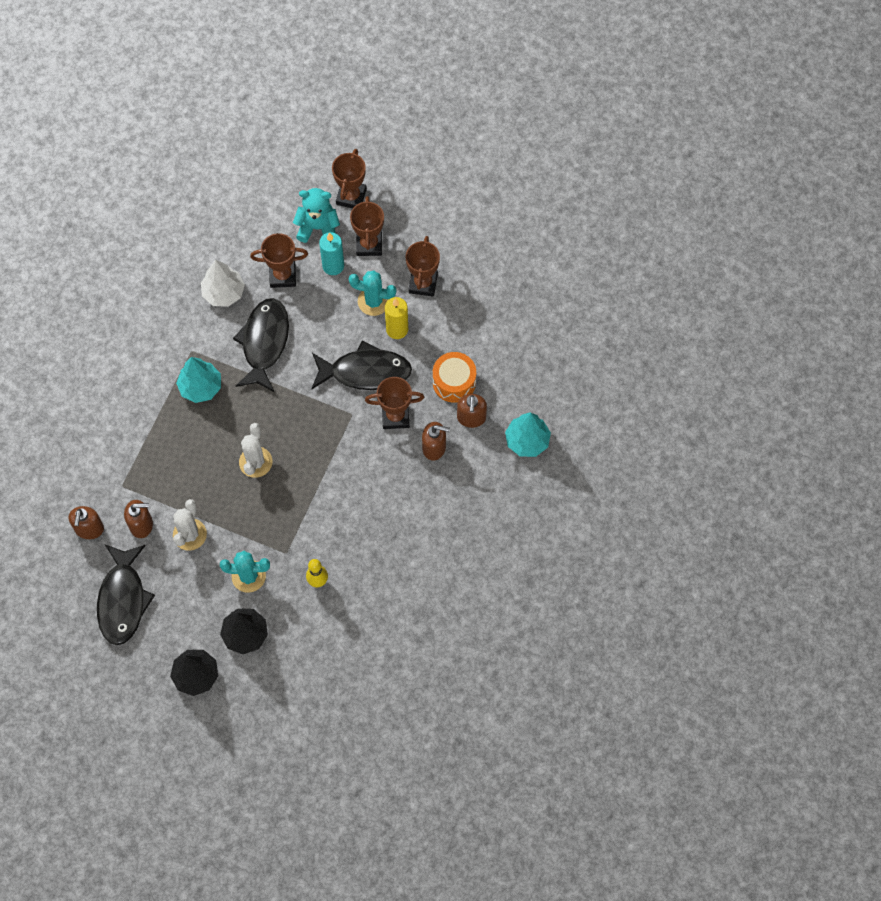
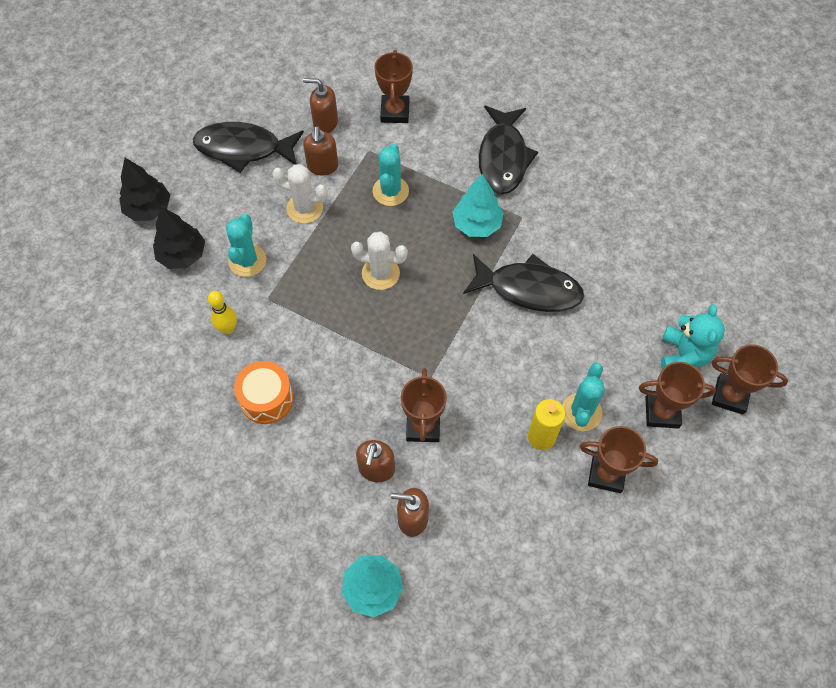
camera: 95 degrees right, 5 degrees down
white tree [201,260,245,307] -> none
brown trophy [250,233,308,288] -> brown trophy moved to [374,50,413,123]
black fish [311,341,412,390] -> black fish moved to [479,106,538,194]
turquoise candle [319,232,344,275] -> none
orange drum [433,352,476,403] -> orange drum moved to [234,361,294,424]
none -> turquoise cactus [373,144,409,206]

